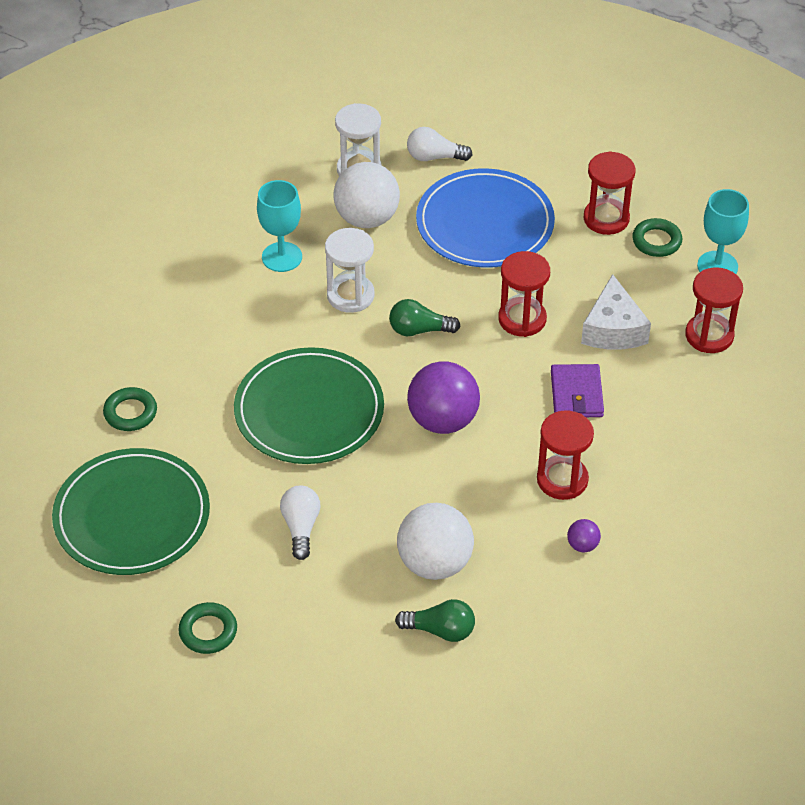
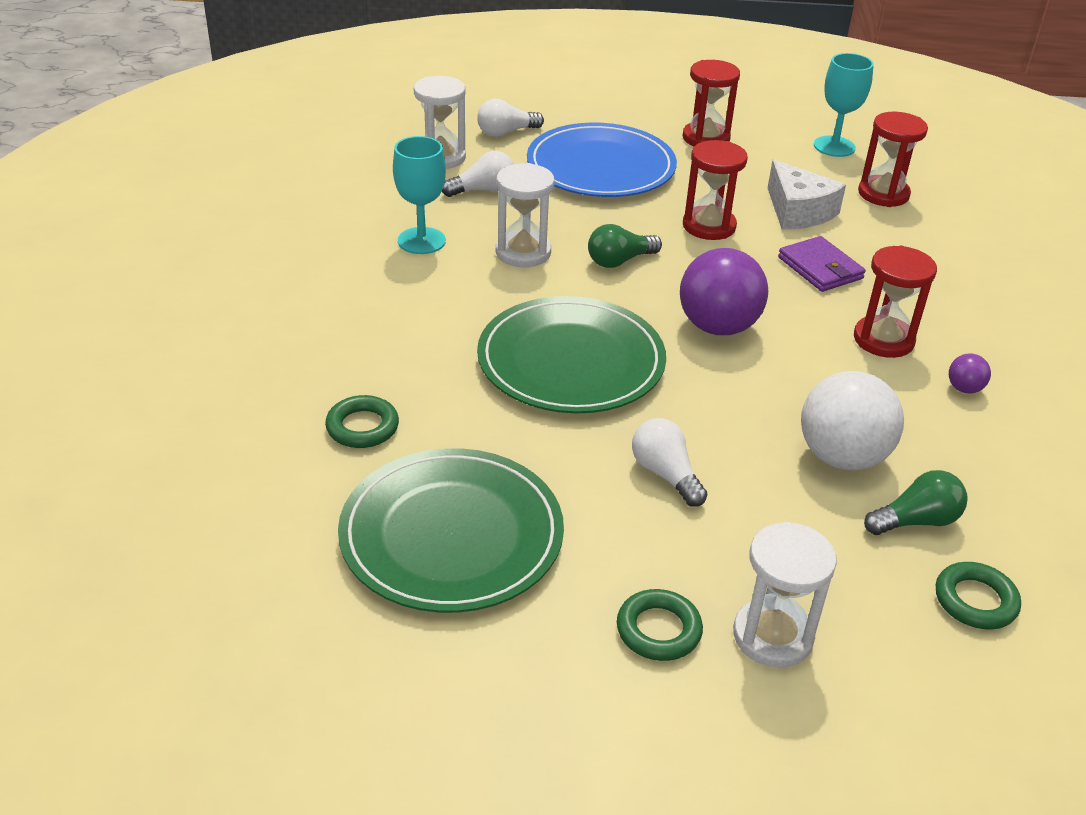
camera: 30 degrees left, 10 degrees down
white ball [333,162,400,228] -> white light bulb [442,151,514,197]
green ring [632,218,682,257] -> green ring moved to [936,562,1021,630]
none -> white hourglass [733,522,837,668]

